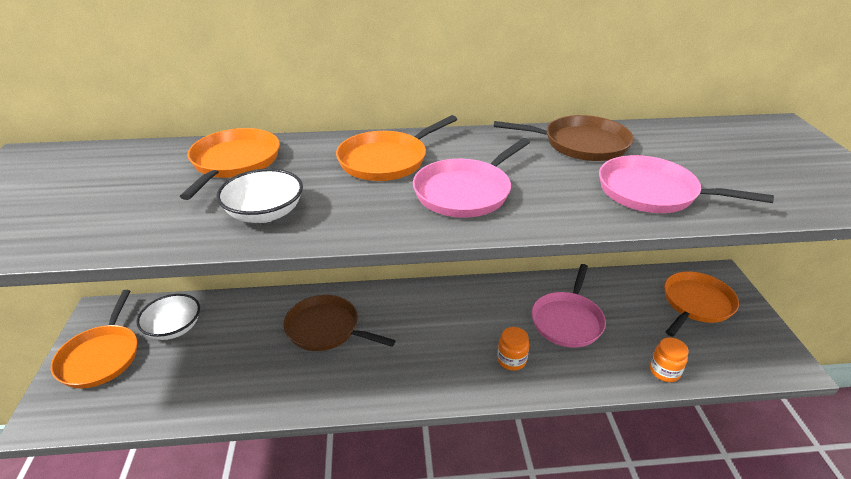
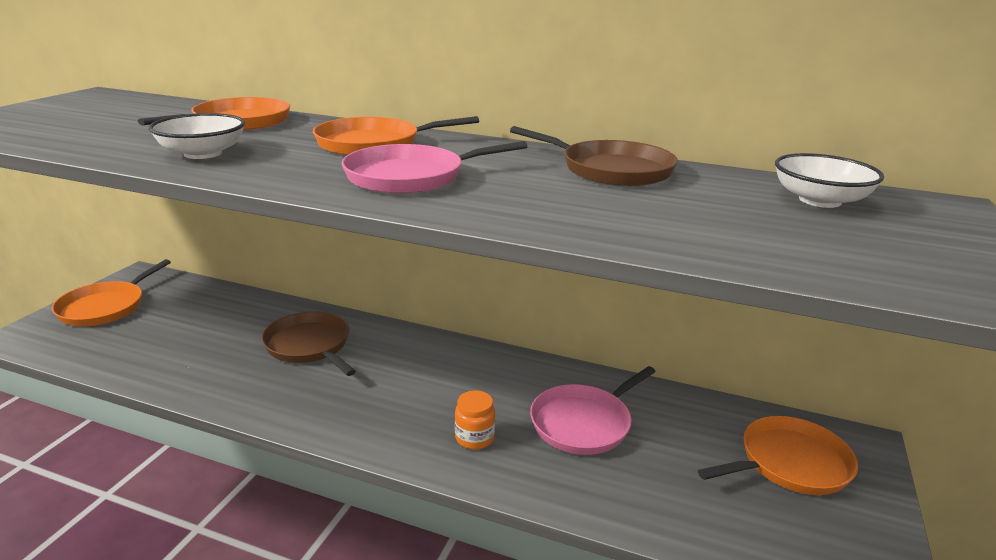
camera: 25 degrees right, 10 degrees down
white bowl [136,294,200,340] -> white bowl moved to [775,153,884,208]
pink pan [599,155,774,213] -> none
orange jar [650,338,689,382] -> none

